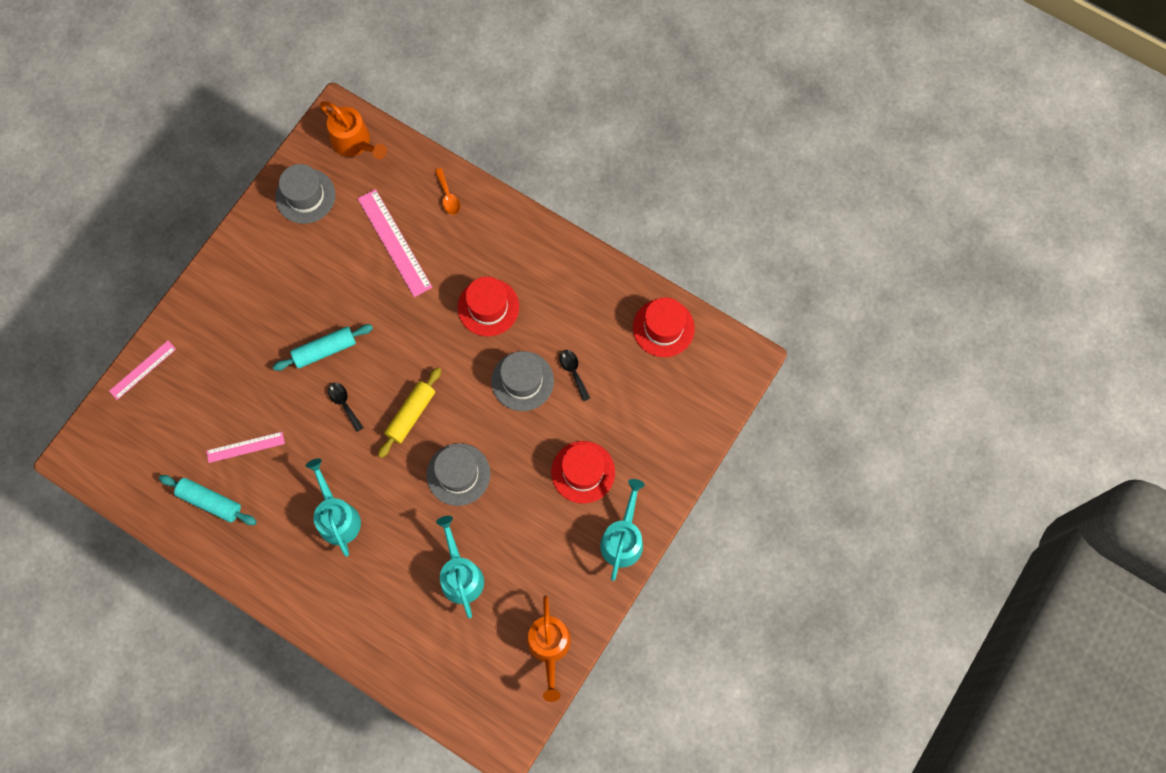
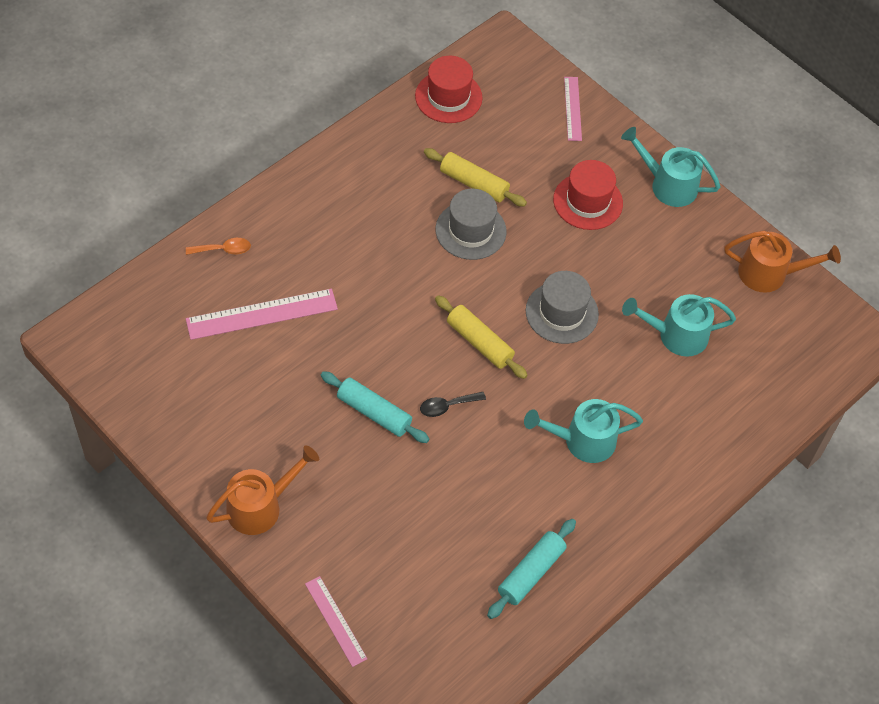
camera: 80 degrees left, 15 degrees down
pink ruler [206,432,285,463] -> pink ruler moved to [564,77,582,141]
turquoise rolling pin [273,324,373,371] -> turquoise rolling pin turned 45 degrees counterclockwise [321,371,429,443]
grey hat [275,164,335,224] -> none
orange watering can [320,101,387,159] -> orange watering can moved to [206,445,319,535]
red hat [458,277,519,336] -> none
black spoon [559,350,590,401] -> yellow rolling pin [424,148,527,206]

